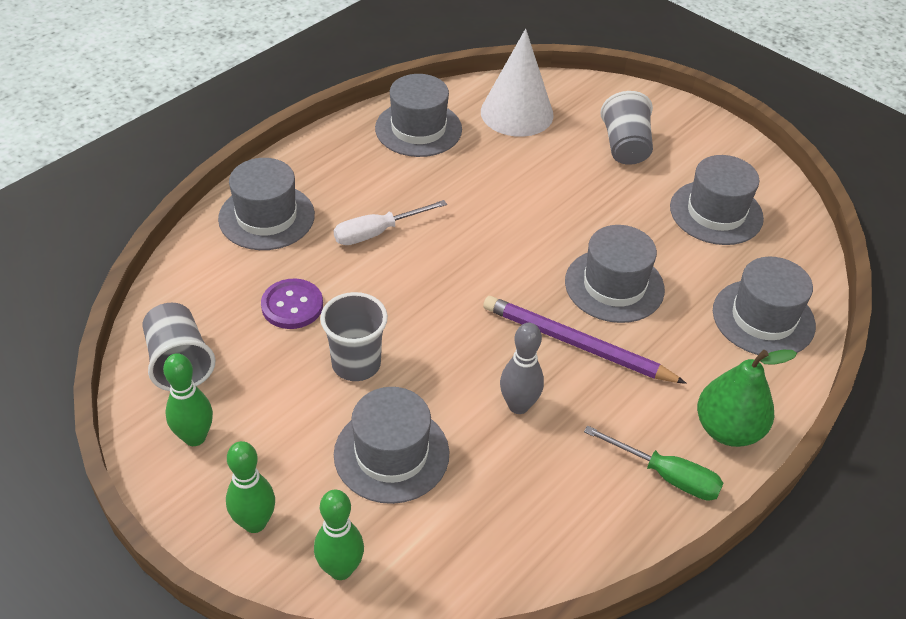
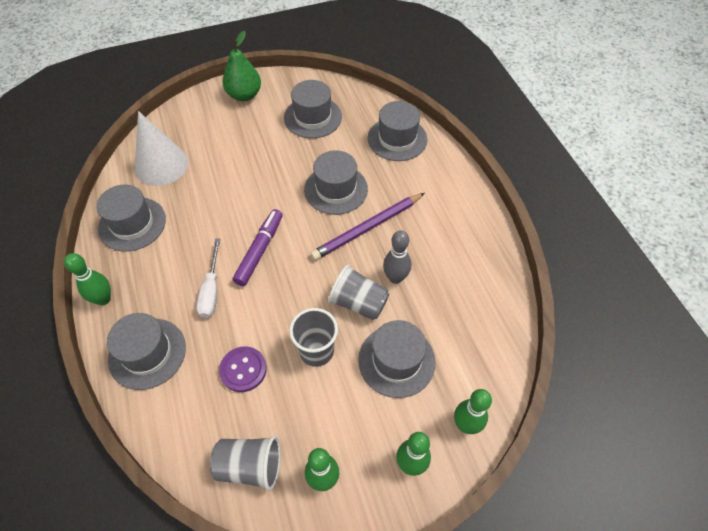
camera: 60 degrees left, 10 degrees up
green screwdriver [584,425,724,501] -> none
grey cup [600,91,653,165] -> grey cup moved to [328,264,389,320]
green pear [697,350,797,447] -> green pear moved to [223,31,261,101]
none -> green bowling pin [64,253,111,305]
none -> purple marker [233,209,283,286]

